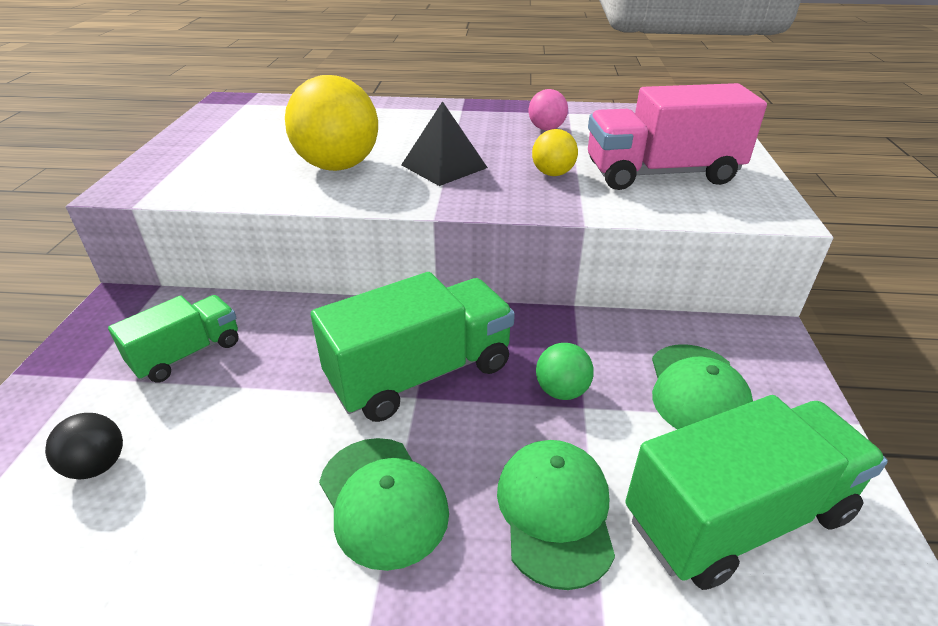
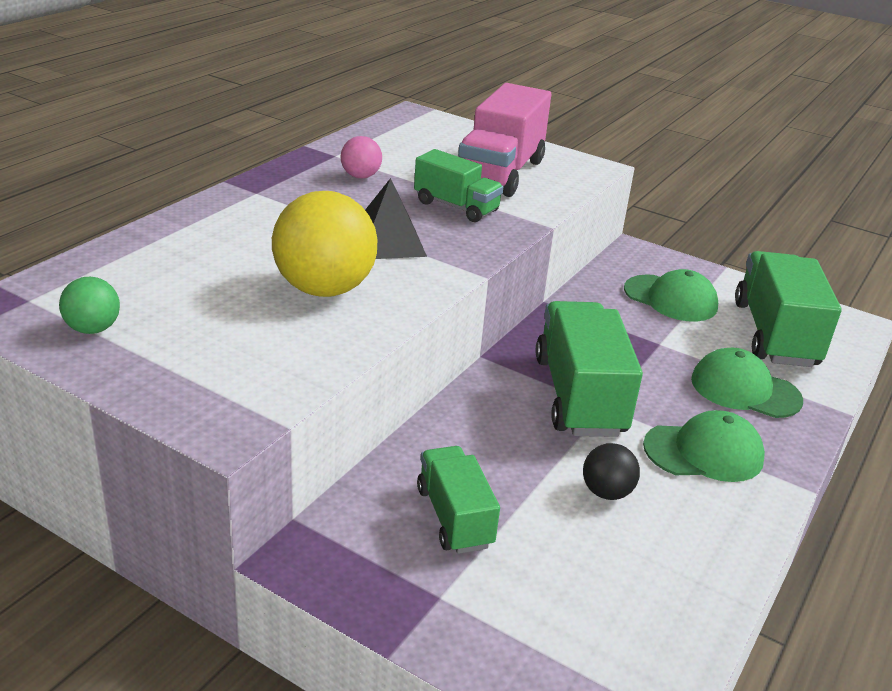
camera: 65 degrees left, 5 degrees down
black ball [45,413,123,480] -> black ball moved to [583,443,640,500]
yellow ball [532,129,578,176] -> green truck [414,149,503,222]
green ball [536,343,594,400] -> green ball moved to [59,277,120,334]

